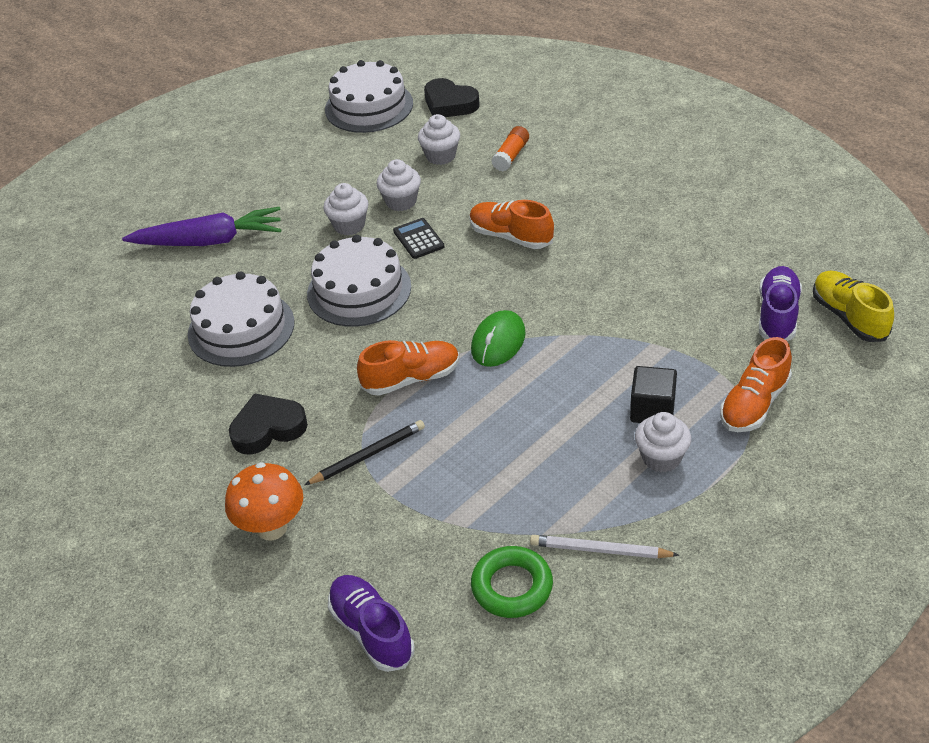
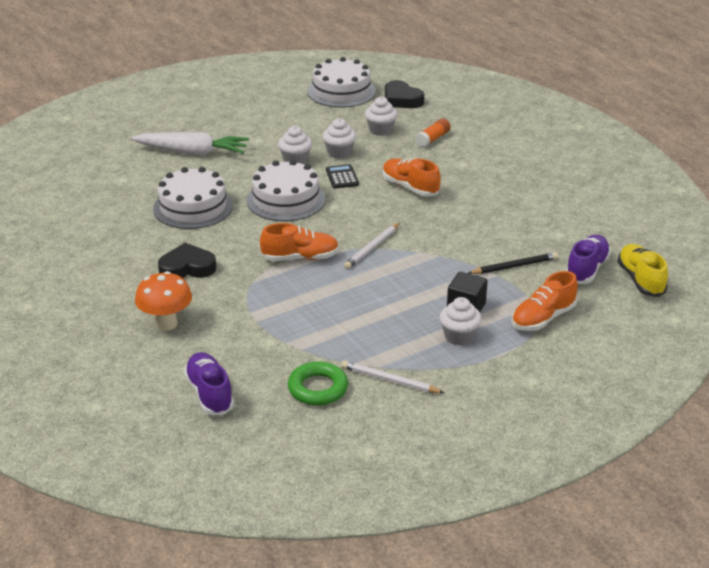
camera: 10 degrees right, 10 degrees down
purple carrot [122,207,281,246] -> white carrot [131,132,249,155]
black pencil [305,420,425,485] -> black pencil moved to [468,252,558,274]
green mouse [471,310,526,367] -> white pencil [344,223,400,269]

